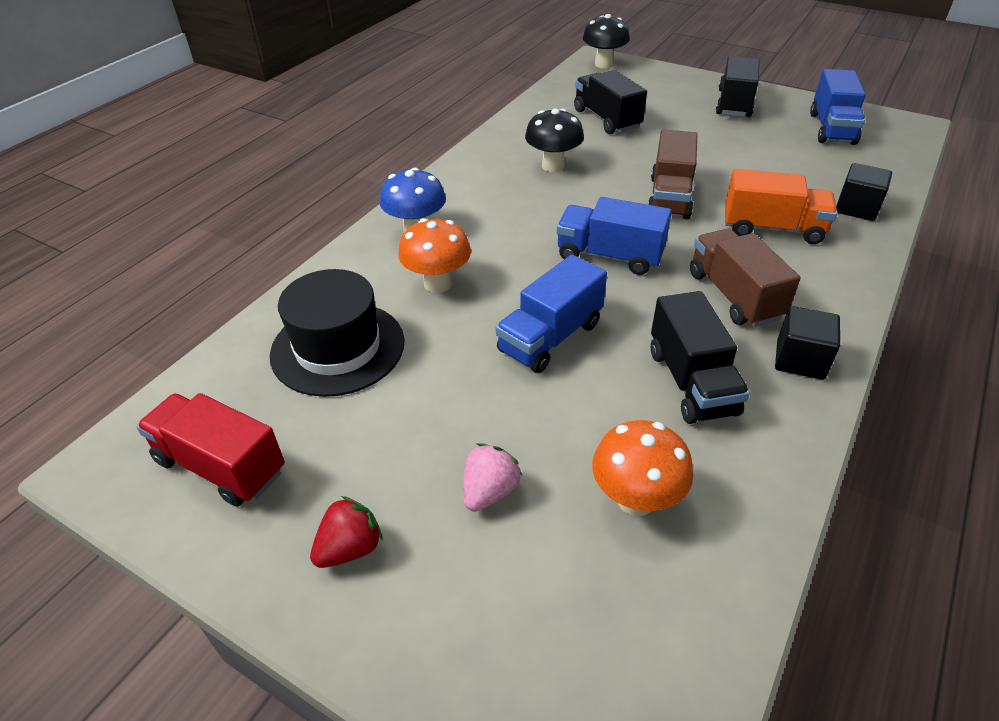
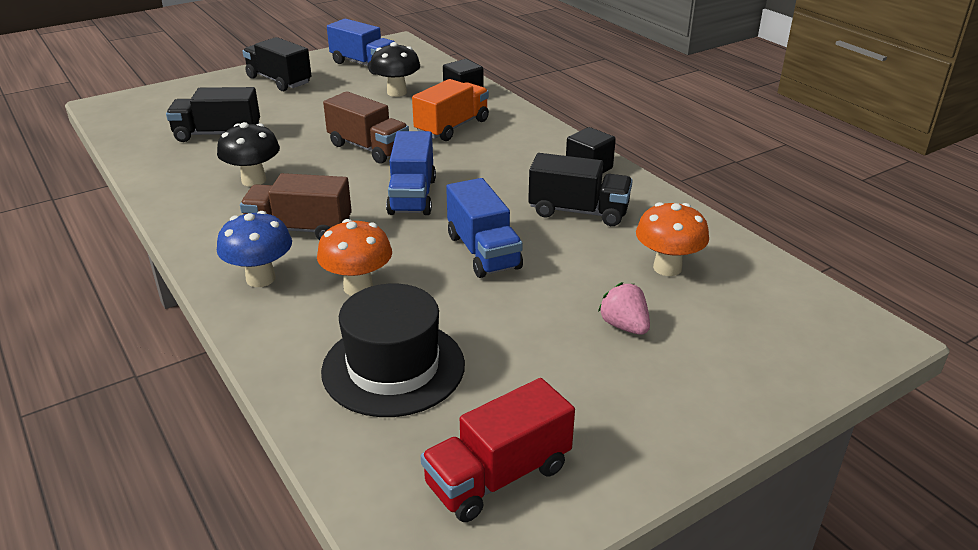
camera: 65 degrees left, 10 degrees down
red strawberry [310,496,383,568] -> none
blue truck [557,197,672,275] -> blue truck turned 45 degrees counterclockwise [386,131,436,215]
black mushroom [583,14,630,68] -> black mushroom moved to [370,42,420,97]
brown truck [690,229,801,327] -> brown truck moved to [240,173,352,240]

